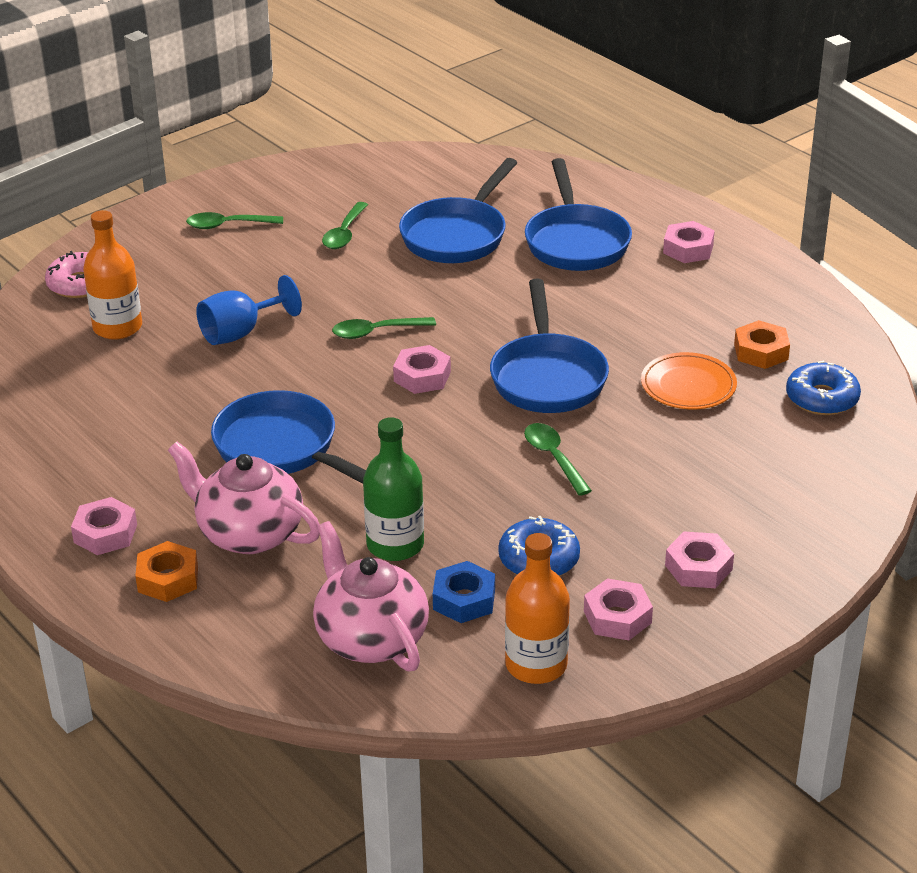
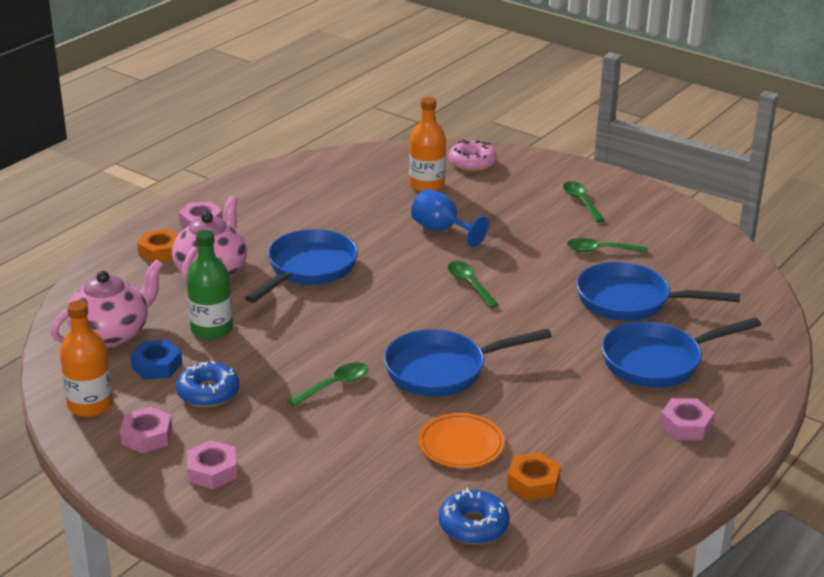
camera: 75 degrees right, 5 degrees down
pink nut [393,345,451,394] -> none

